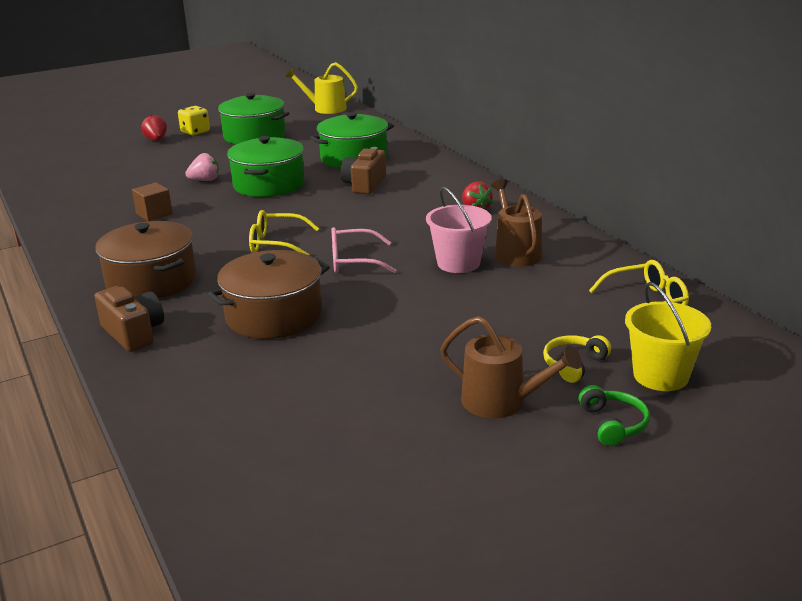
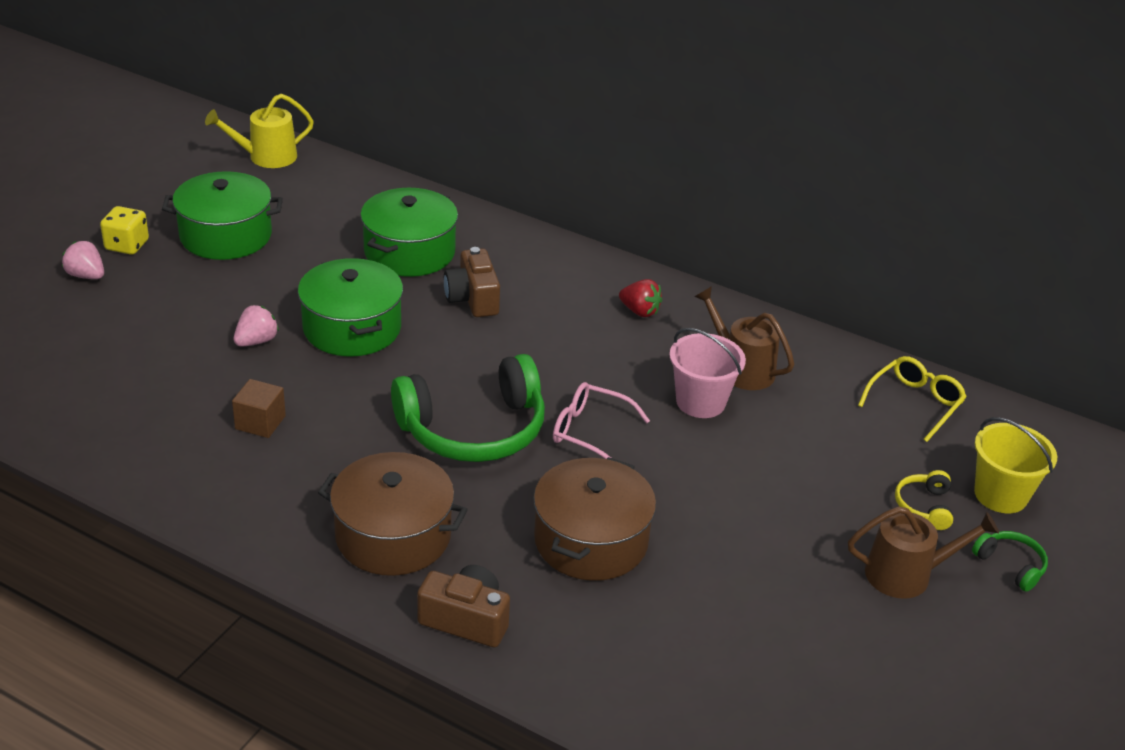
camera: 35 degrees left, 10 degrees up
red strawberry [141,115,167,141] -> pink strawberry [62,241,104,279]
yellow glasses [249,210,319,255] -> green headphones [391,354,545,462]
pink glasses [331,227,397,273] -> pink glasses turned 60 degrees clockwise [553,382,650,459]

